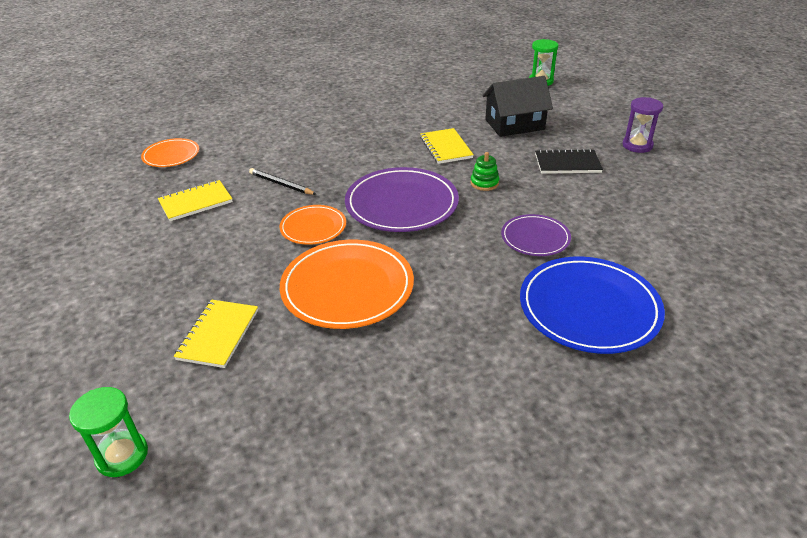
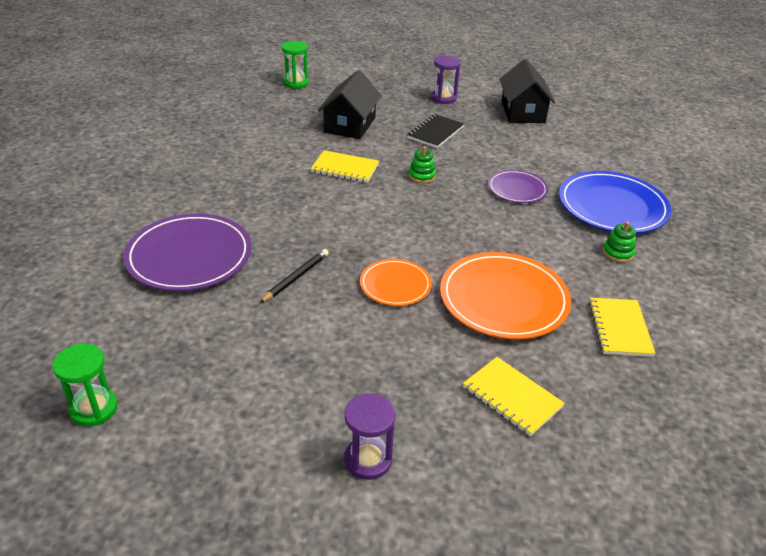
camera: 60 degrees left, 0 degrees up
green hourglass [69,387,148,477] -> green hourglass moved to [52,344,118,427]
orange plate [141,138,199,167] -> none
yellow notebook [158,180,233,221] -> yellow notebook moved to [589,298,656,357]
black pencil [249,168,317,195] -> black pencil turned 150 degrees clockwise [260,249,329,303]
purple plate [345,167,459,232] -> purple plate moved to [123,213,251,291]
none -> purple hourglass [344,393,395,480]
none -> black house [499,59,556,123]
none -> green stacking toy [603,221,636,263]

